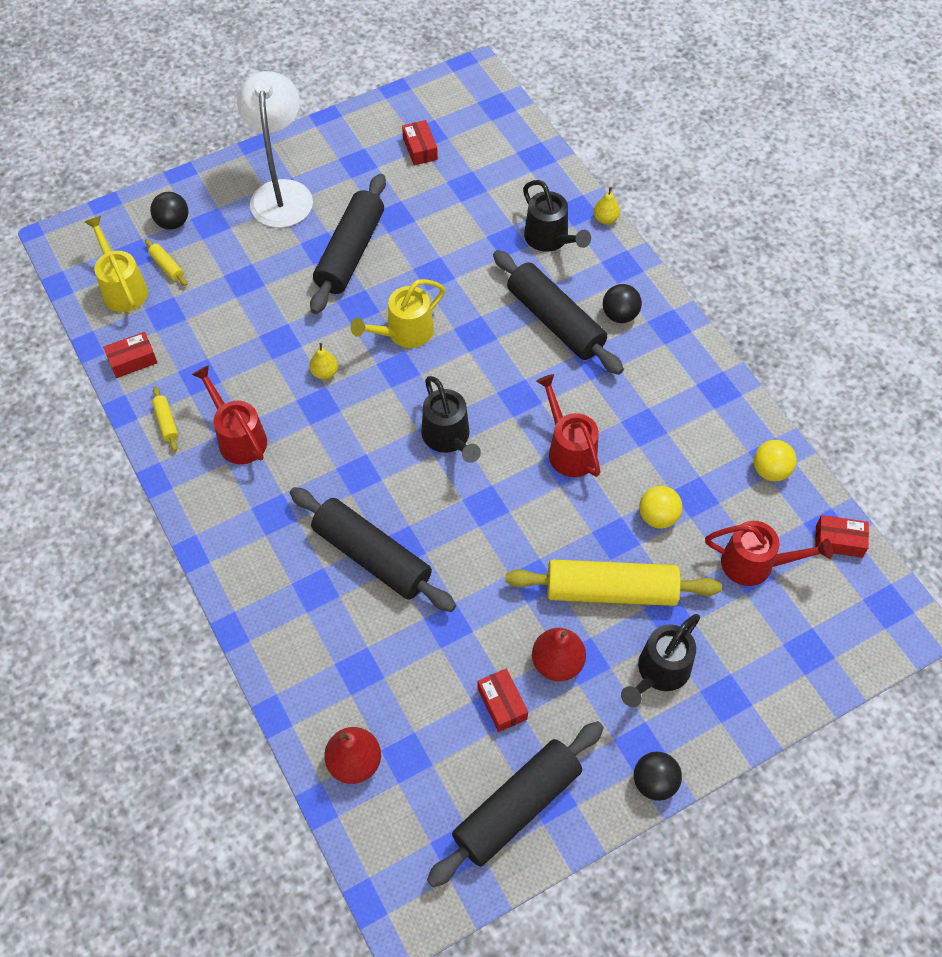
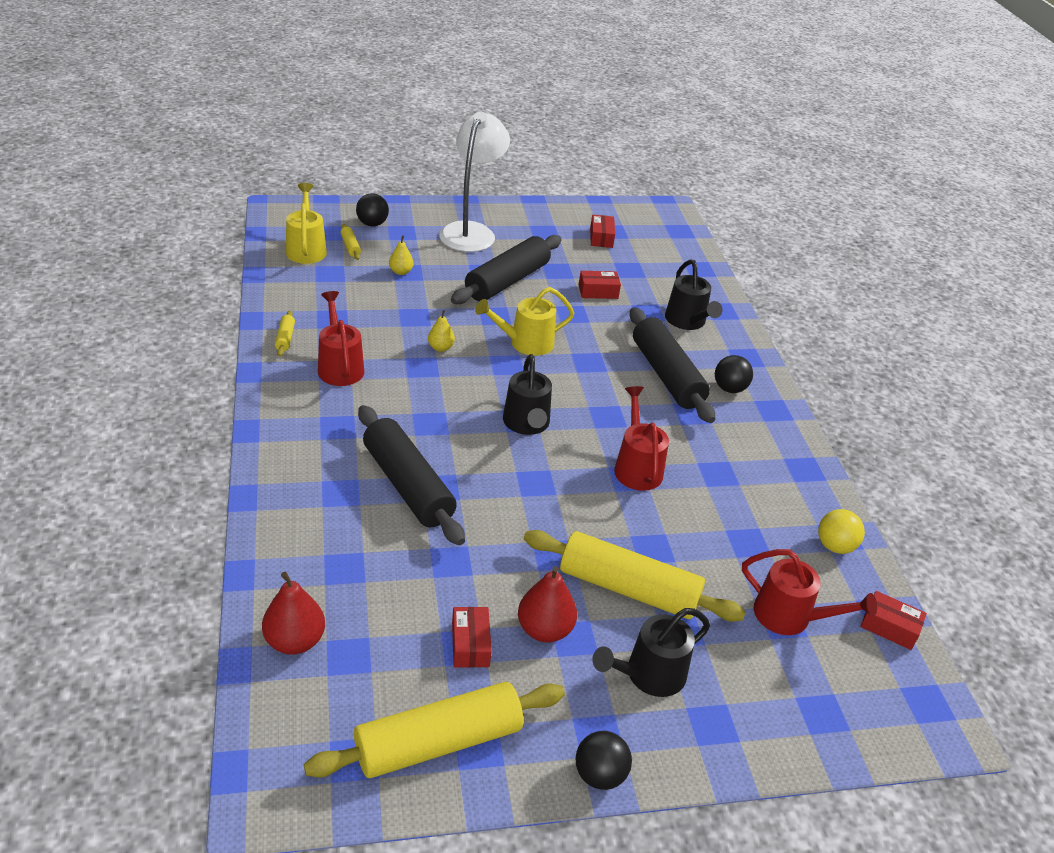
camera: 15 degrees right, 20 degrees down
red box [103,332,158,378] -> red box moved to [579,271,621,299]
black rolling pin [427,721,604,887] -> yellow rolling pin [304,682,565,778]
yellow pear [594,187,620,224] -> yellow pear moved to [389,235,414,275]
yellow ball [639,486,683,529] -> none

